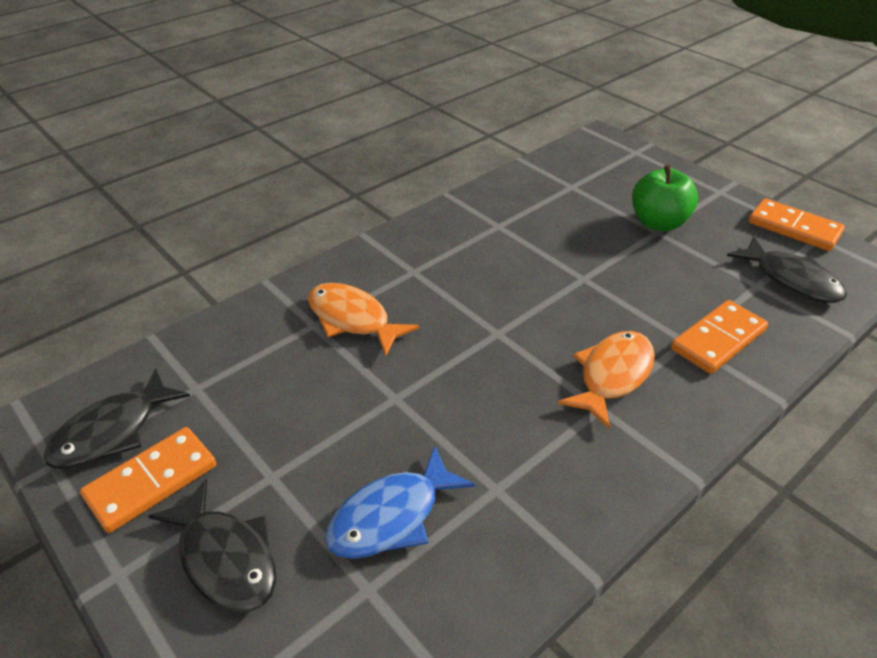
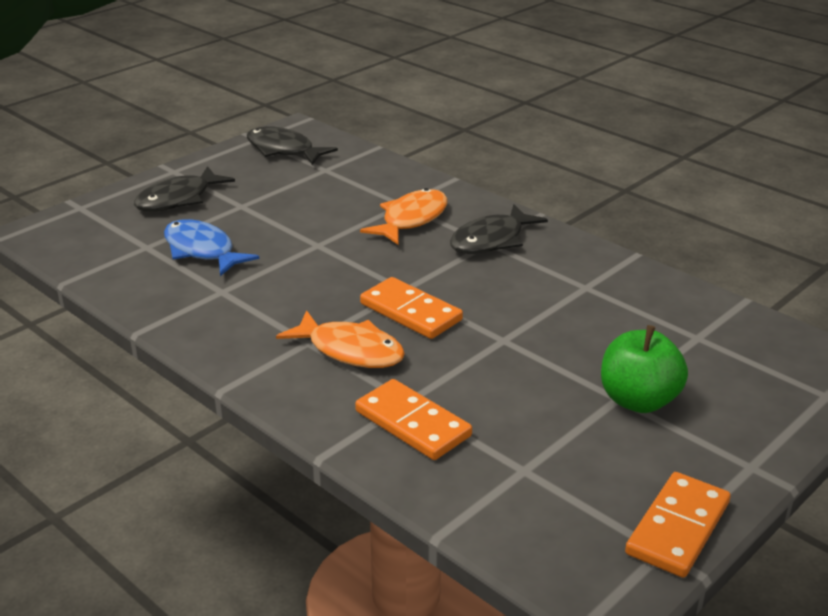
camera: 85 degrees right, 10 degrees down
orange domino [80,427,216,533] -> orange domino moved to [360,277,463,339]
black fish [727,236,847,303] -> black fish moved to [450,204,548,254]

